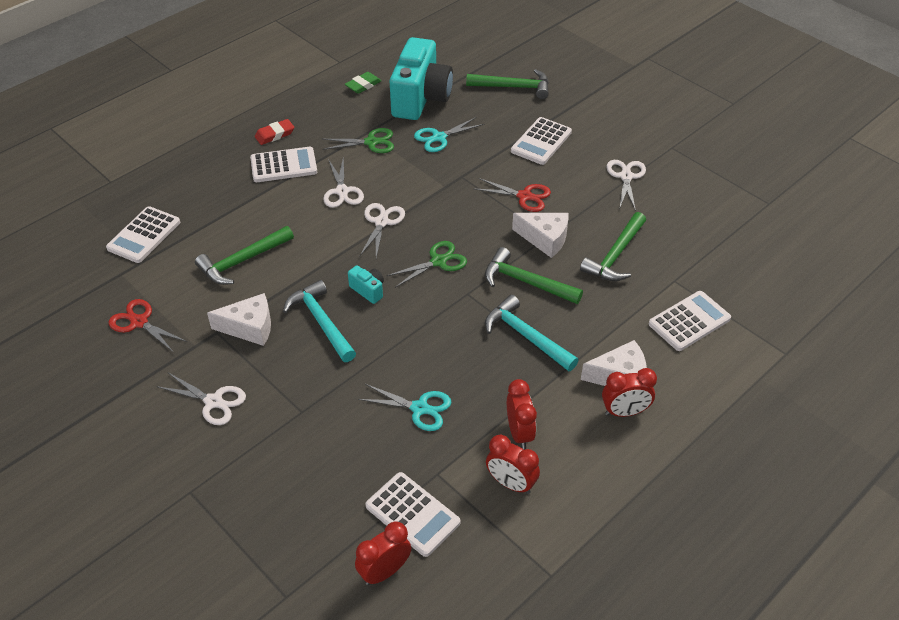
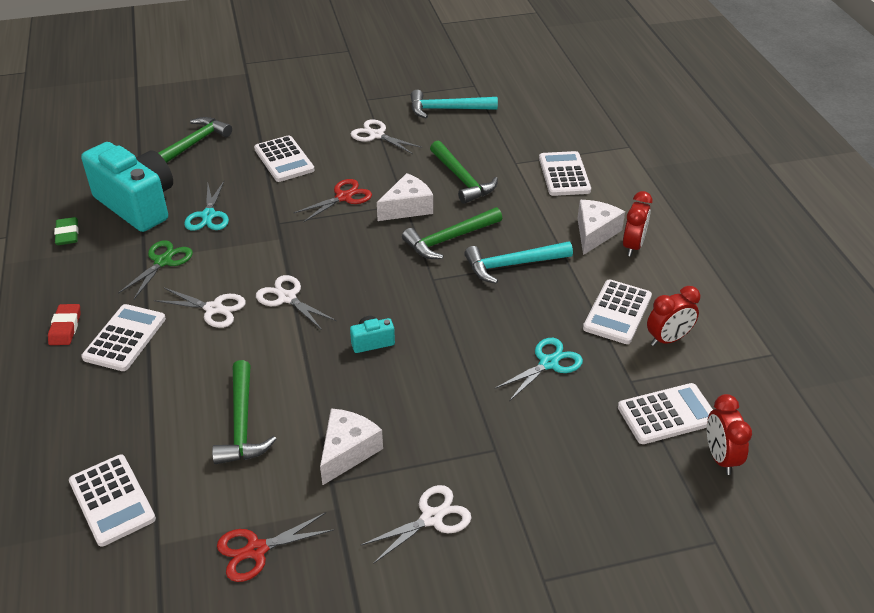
camera: 60 degrees left, 5 degrees down
turquoise hammer [283,280,356,362] -> turquoise hammer moved to [411,90,498,118]
green scissors [387,241,467,288] -> none
red clock [507,379,537,449] -> white calculator [583,280,652,344]

